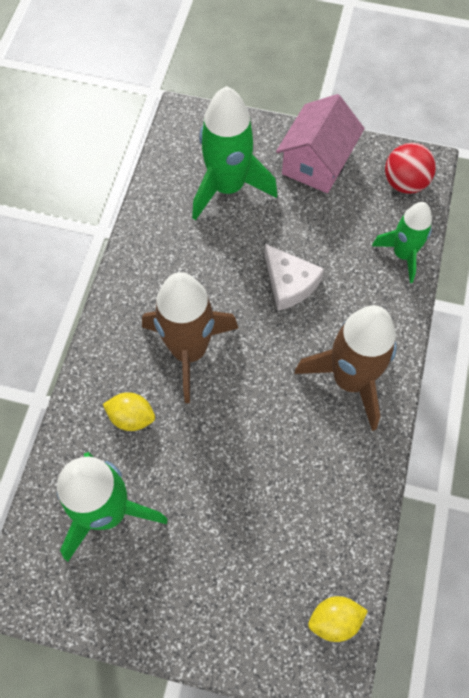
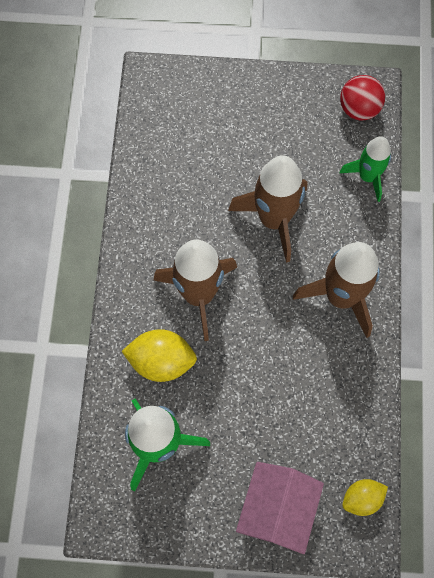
camera: 10 degrees left, 5 degrees up
yellow lemon [103,392,155,431] -> yellow lemon [121,329,197,382], size x1.57
green rocket [192,86,277,221] -> none
white cheese [264,244,324,311] -> brown rocket [228,155,307,263]
pink house [276,94,365,193] -> pink house moved to [236,462,324,554]

